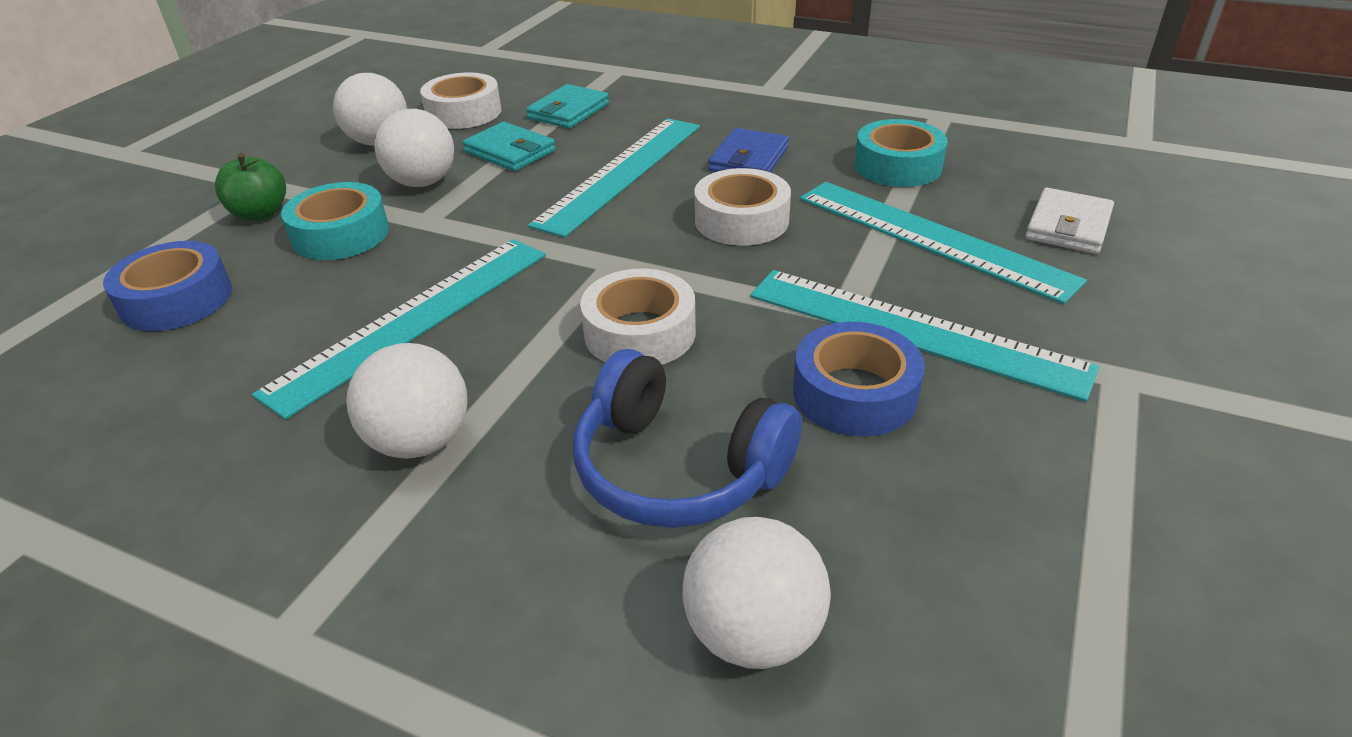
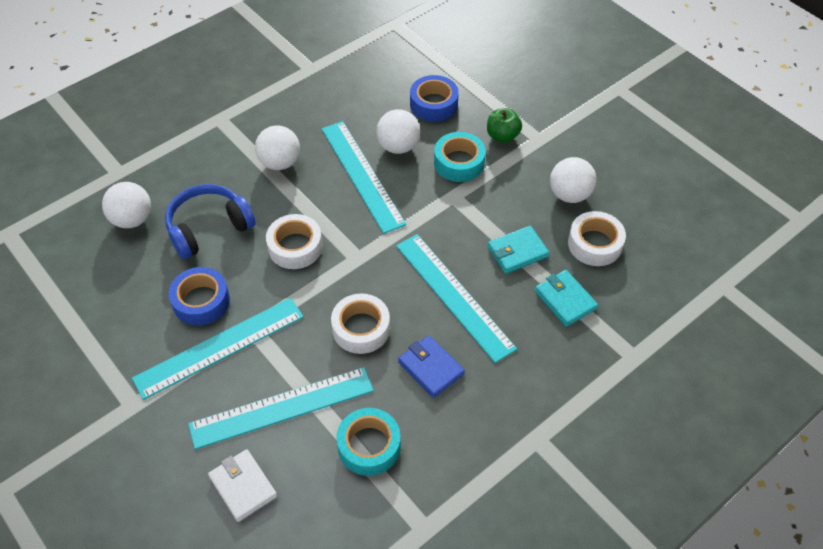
camera: 115 degrees right, 15 degrees up
white ball [374,109,454,187] -> white ball moved to [376,109,420,154]

